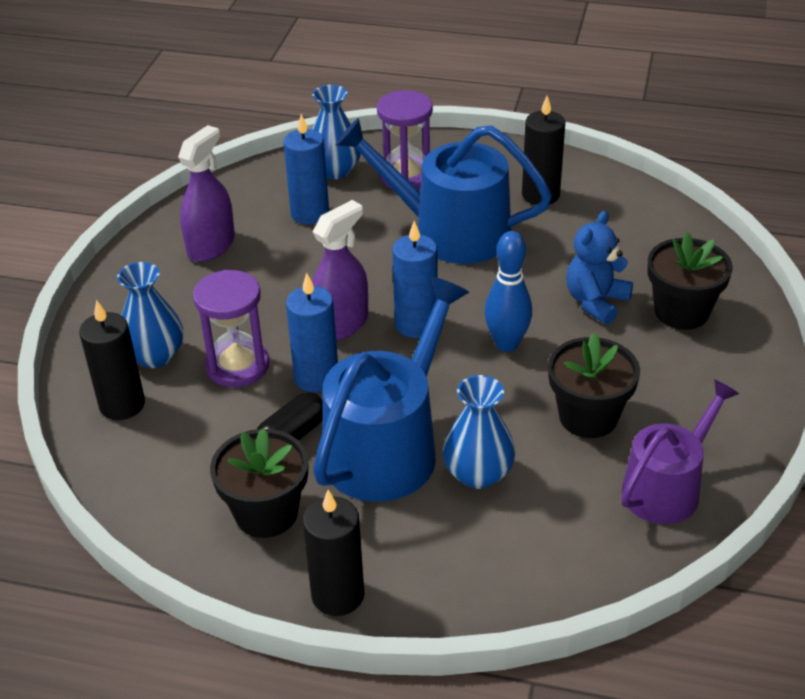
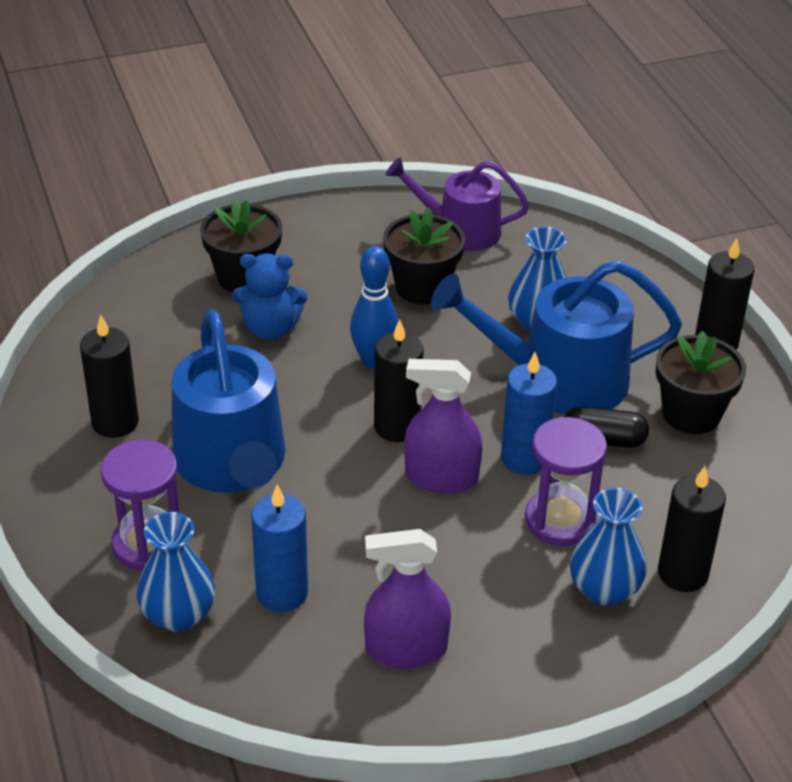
camera: 125 degrees left, 0 degrees up
blue candle [392,221,438,338] -> black candle [374,320,423,442]

